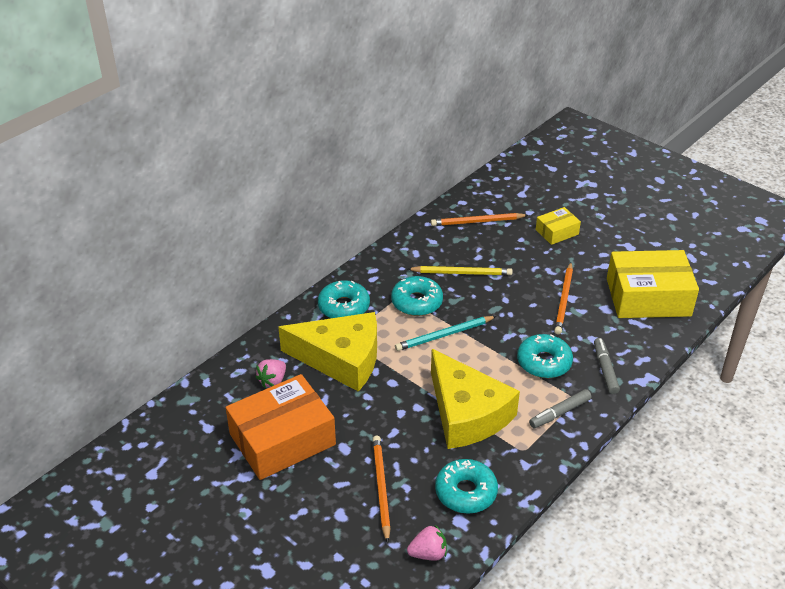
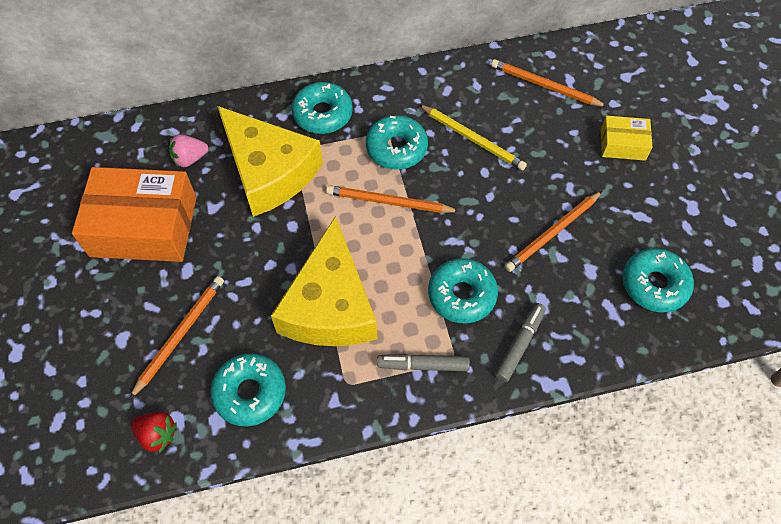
camera: 35 degrees right, 20 degrees up
turquoise pencil [395,316,497,351] -> orange pencil [326,185,460,213]
pink strawberry [407,525,447,561] -> red strawberry [131,412,177,453]
yellow box [607,250,699,318] -> turquoise donut [622,248,694,312]

